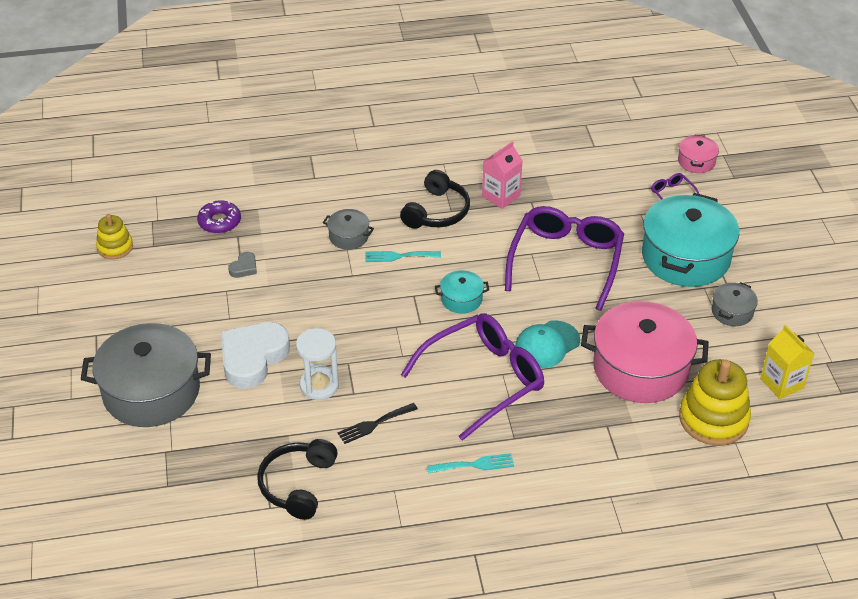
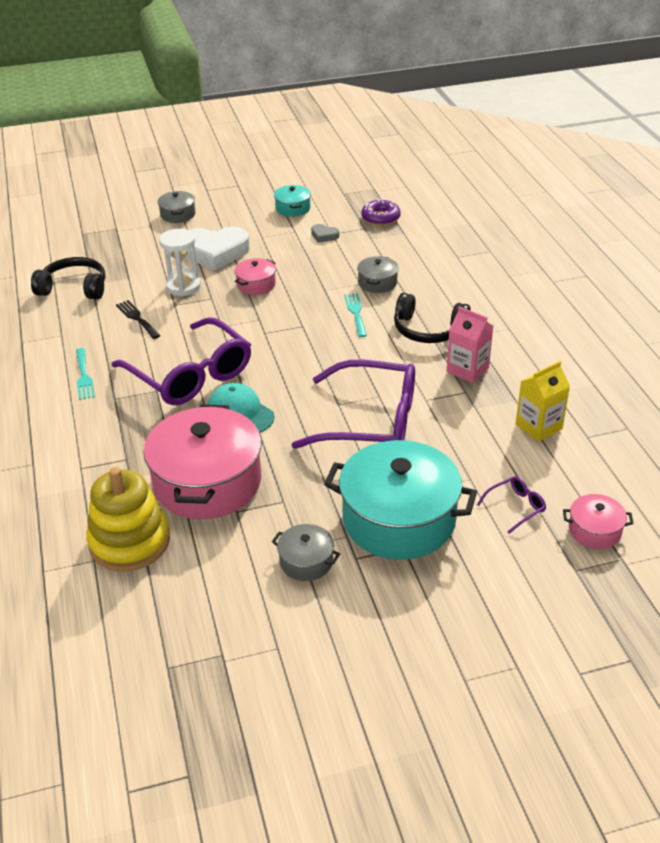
camera: 85 degrees right, 5 degrees down
grey pot [81,323,211,427] -> grey pot [158,191,195,223], size x0.45
yellow stacking toy [96,214,133,259] -> none
white heart [221,322,290,389] -> white heart turned 150 degrees clockwise [186,226,250,270]
turquoise pot [435,270,489,314] -> turquoise pot moved to [274,185,311,217]
yellow carton [760,325,814,399] -> yellow carton moved to [516,361,570,442]
none -> pink pot [235,258,276,295]

